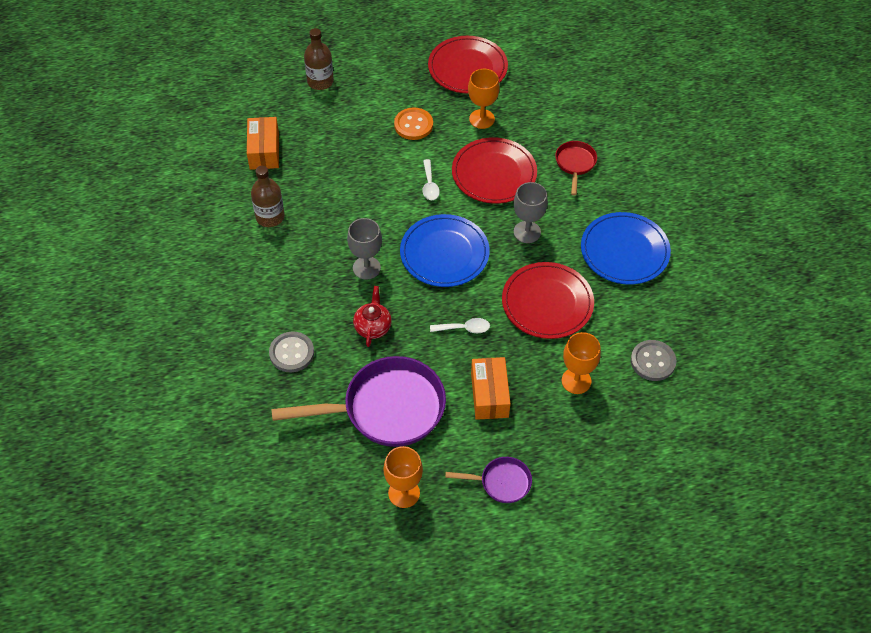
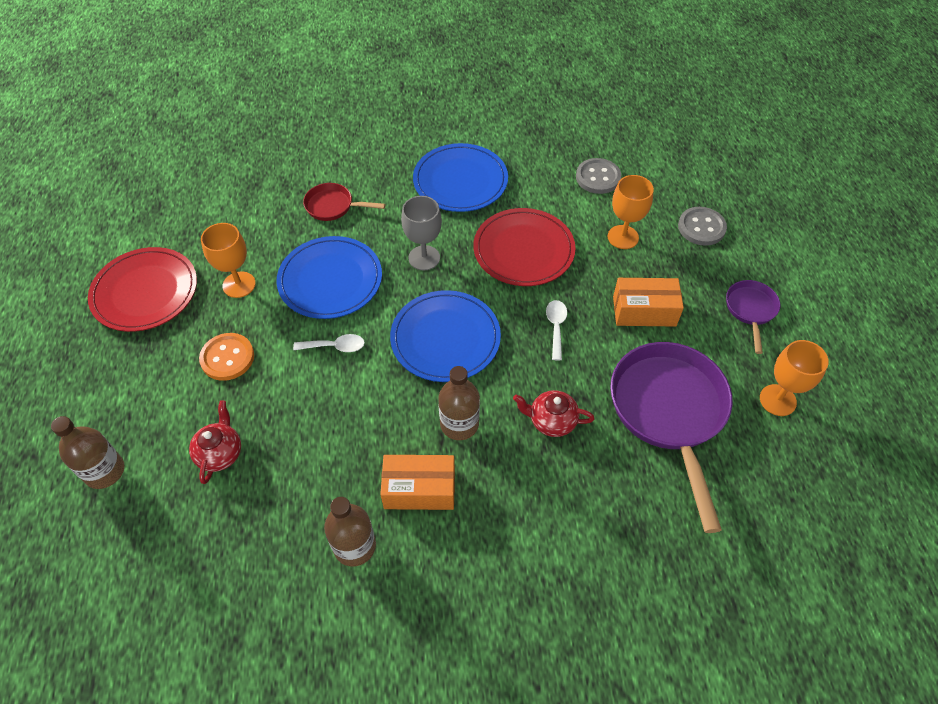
camera: 85 degrees left, 0 degrees up
orange box [247,117,279,170] -> orange box moved to [380,455,455,510]
grey button [269,332,314,372] -> grey button moved to [678,207,727,246]
grey goblet [347,218,382,280] -> brown bottle [438,366,480,440]
red plate [452,137,537,204] -> blue plate [276,236,382,319]
none -> red teapot [189,400,241,484]

